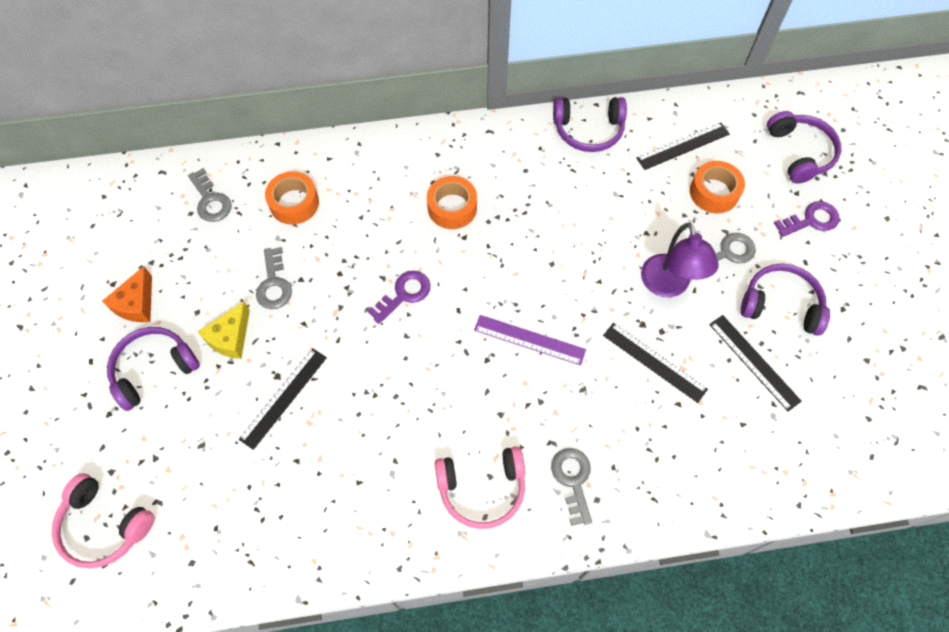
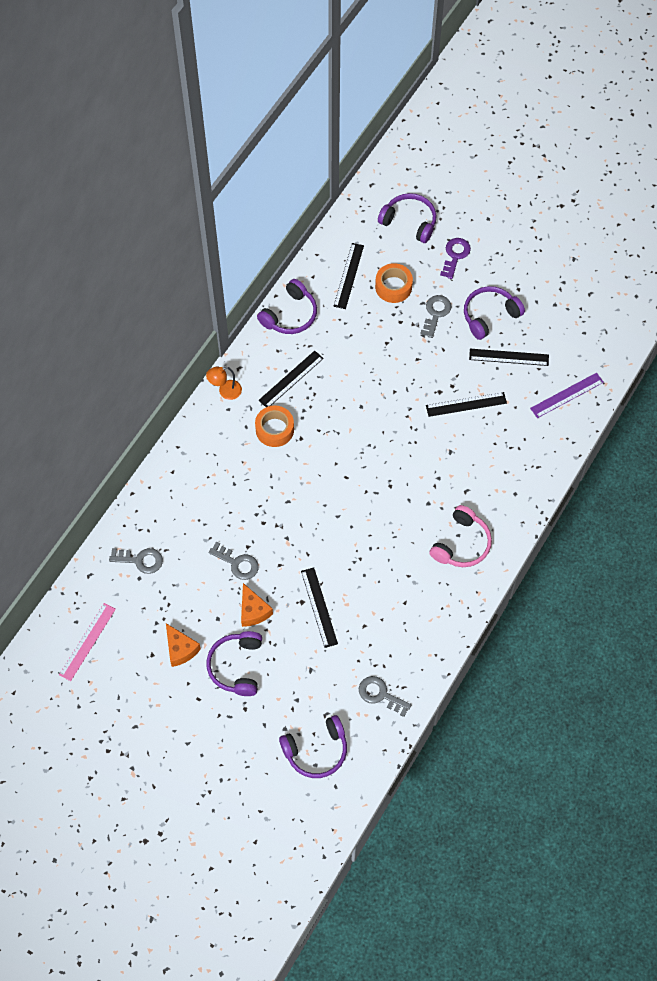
camera: 50 degrees left, 0 degrees up
pink headphones [52,473,155,568] -> purple headphones [279,715,347,778]
yellow cheese [198,301,250,359] -> orange cheese [241,583,273,627]
orange tape [265,171,319,225] -> none
purple key [367,271,430,324] -> none
purple ruler [474,315,586,365] -> purple ruler moved to [530,373,604,418]
grey key [551,448,592,526] -> grey key moved to [359,676,412,717]
purple lamp [641,222,719,297] -> none
none -> pink ruler [59,603,116,681]
none -> orange lamp [206,367,242,400]
none -> black ruler [258,351,324,407]

